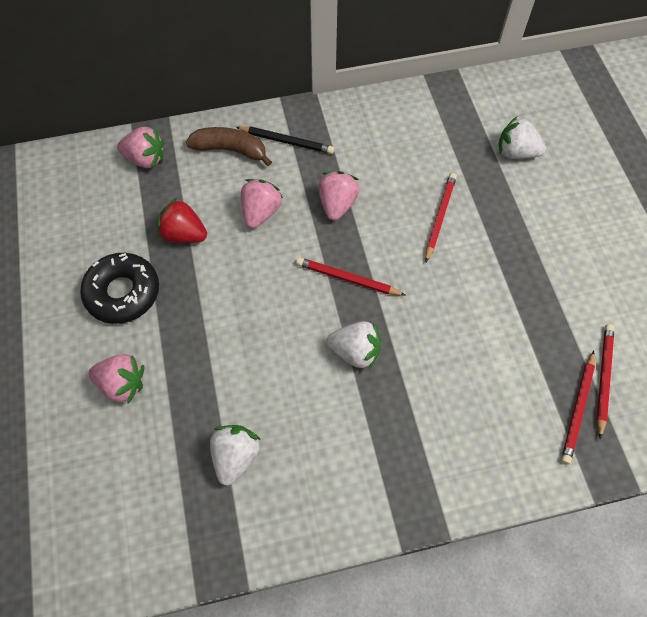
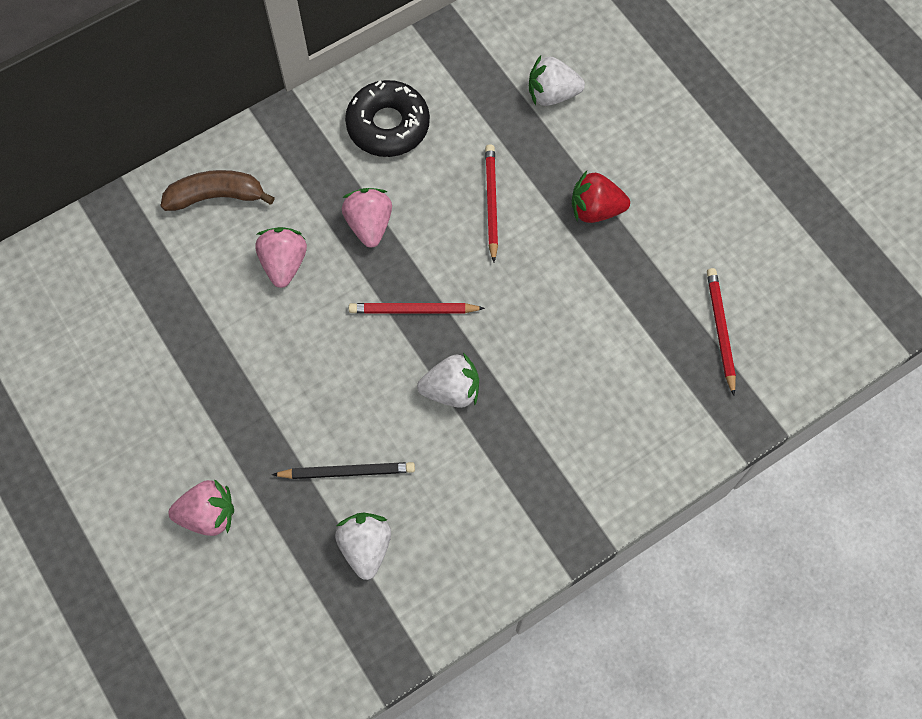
camera: 20 degrees left, 5 degrees up
black donut [80,253,159,324] -> black donut moved to [345,80,430,157]
pink strawberry [117,127,164,168] -> none
red strawberry [157,198,207,243] -> red strawberry moved to [572,171,630,223]
black pencil [236,126,334,154] -> black pencil moved to [272,462,415,479]
red pencil [561,351,595,465] -> none

